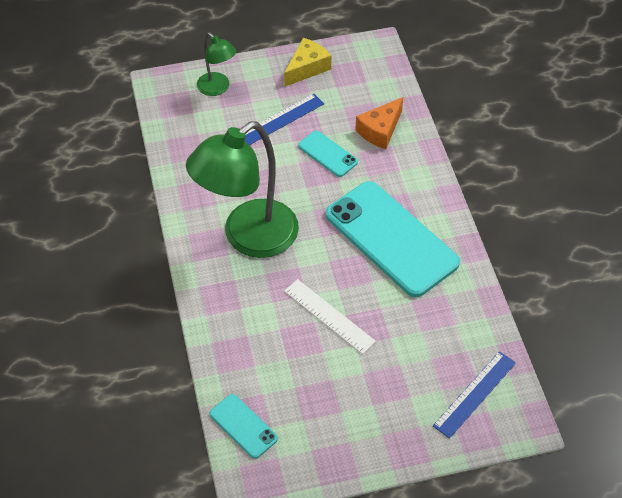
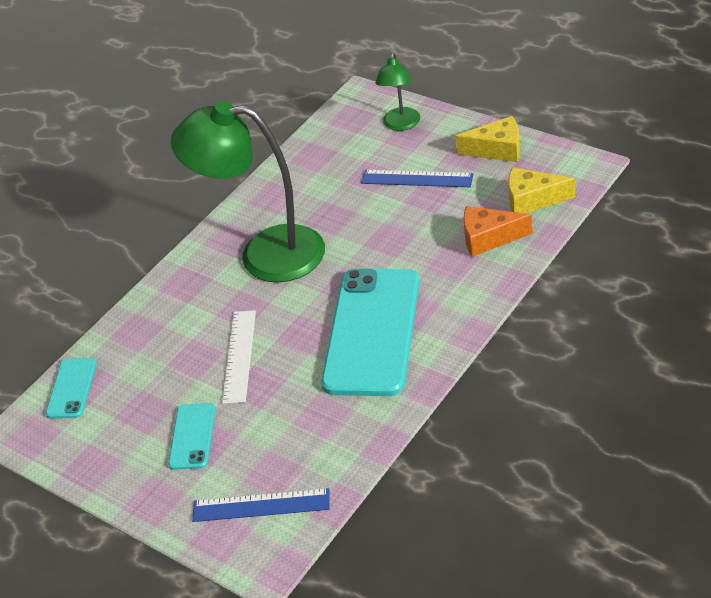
camera: 55 degrees right, 10 degrees down
turquoise phone [298,131,358,177] -> turquoise phone moved to [168,403,215,470]
none -> yellow cheese [508,167,575,213]

